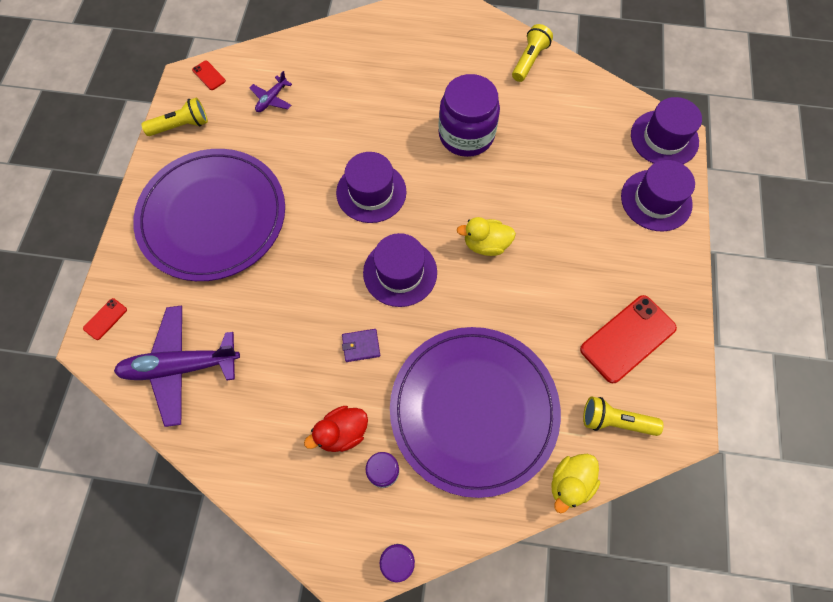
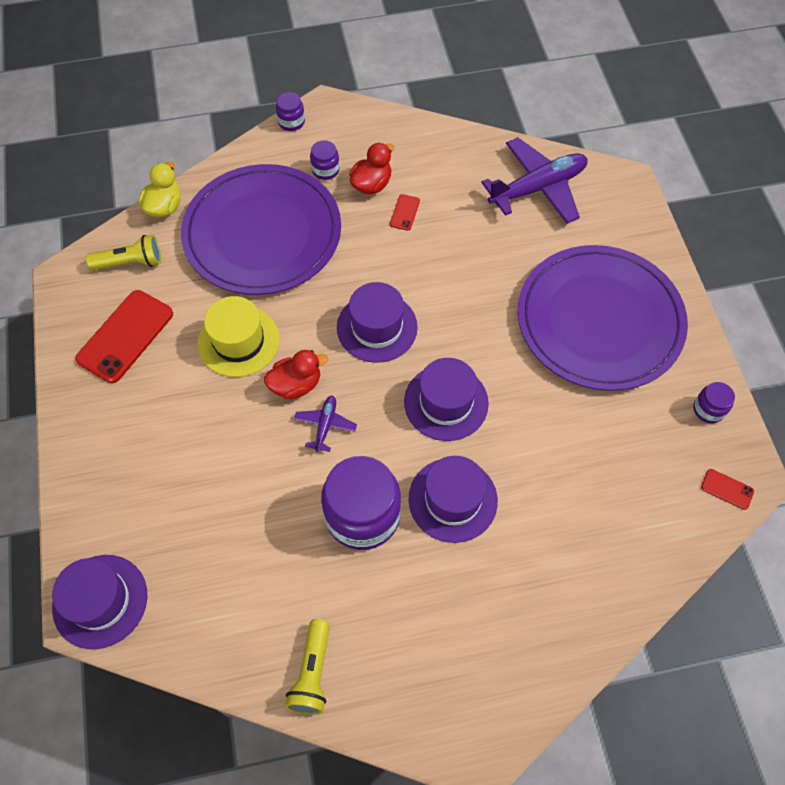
camera: 160 degrees right, 5 degrees down
red phone [83,298,127,340] -> red phone moved to [390,194,420,231]
yellow flashlight [141,98,208,136] -> purple jar [693,382,735,423]
purple plane [250,71,292,112] -> purple plane moved to [294,395,357,452]
purple wallet [342,329,380,362] -> none
yellow duck [457,217,516,256] -> red duck [264,350,328,400]
purple hat [621,160,695,231] -> purple hat moved to [408,456,498,543]
none -> yellow hat [198,296,280,377]

